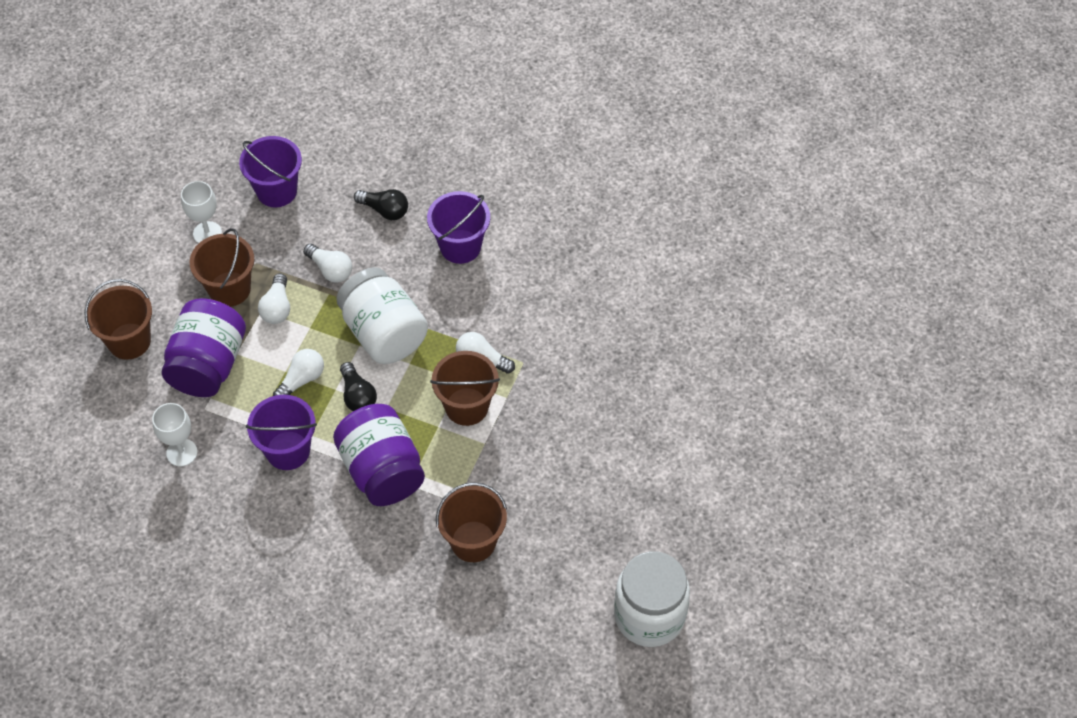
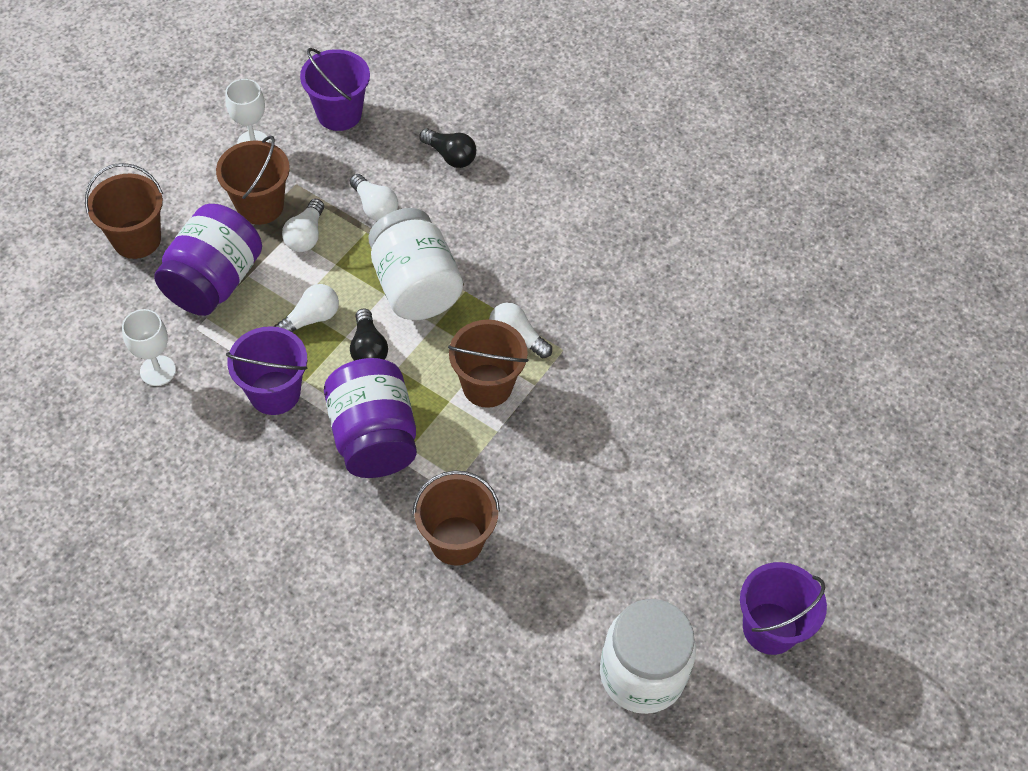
camera: 10 degrees right, 0 degrees up
purple bucket [427,191,490,264] -> purple bucket moved to [740,562,827,655]

